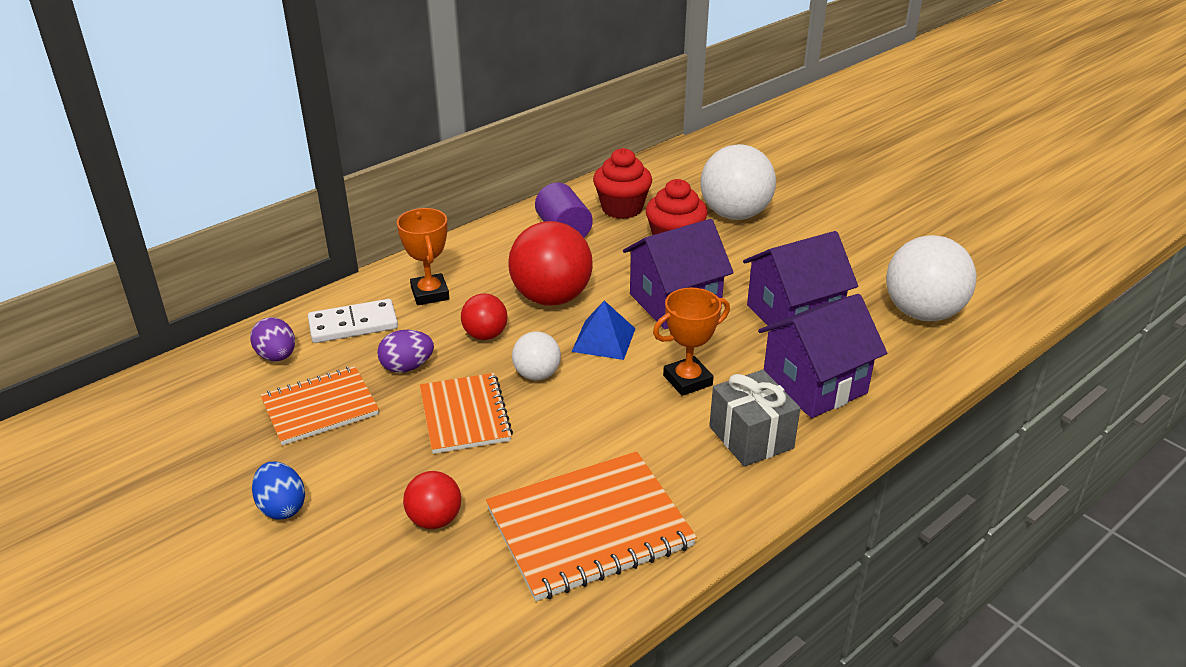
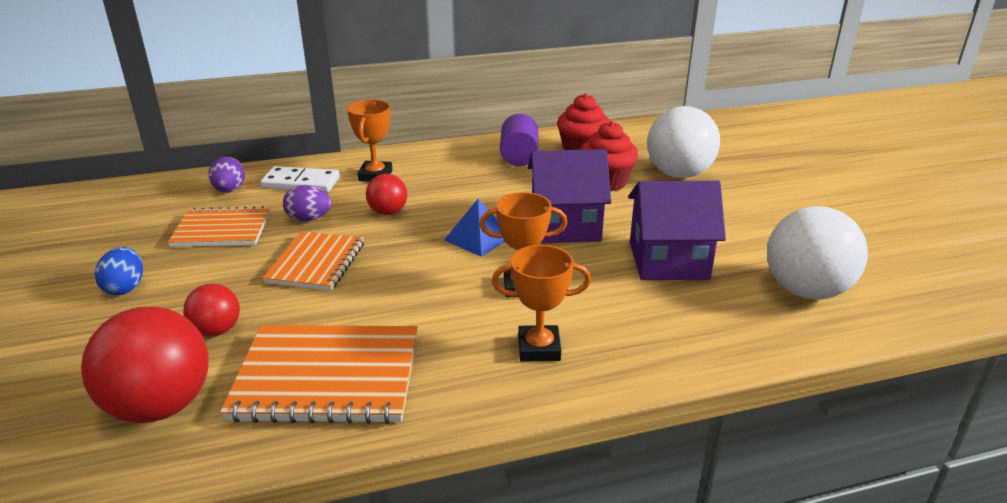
camera: 25 degrees right, 5 degrees down
red ball [508,221,593,306] -> red ball moved to [81,307,209,423]
white ball [512,331,561,380] -> none
grey gift [709,370,800,467] -> orange trophy [492,245,591,361]
purple house [758,294,887,418] -> none

